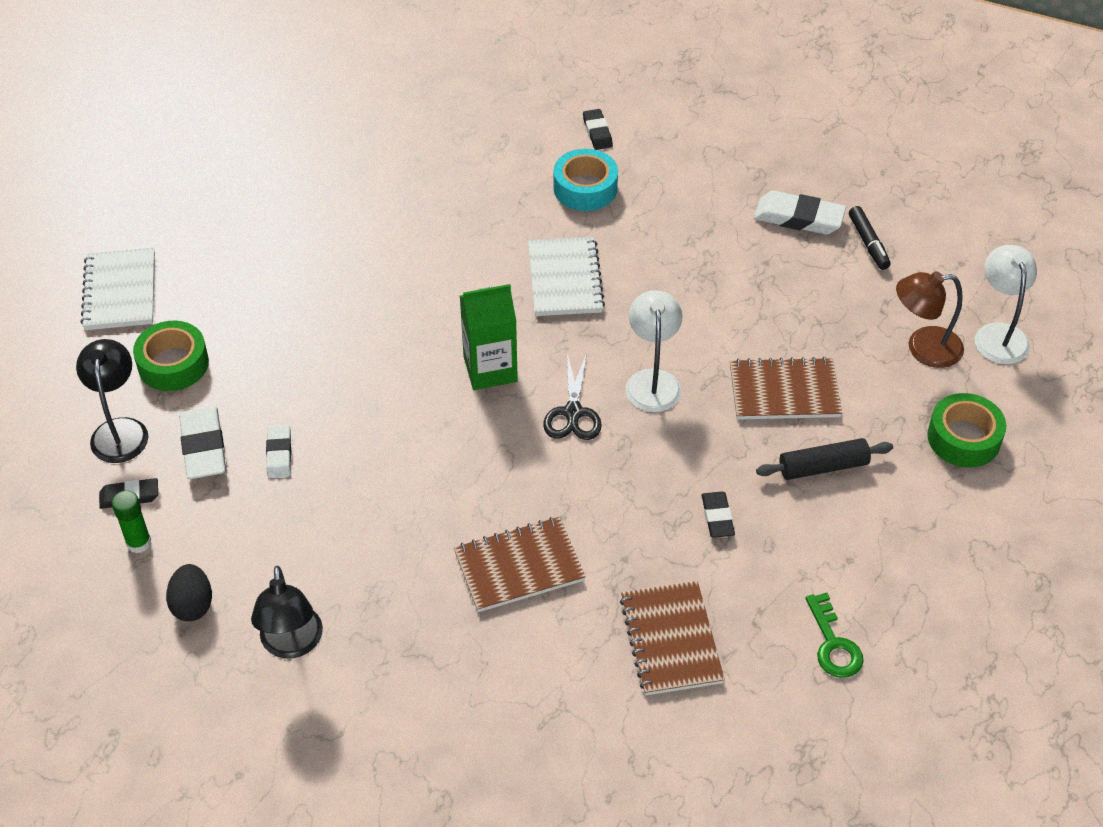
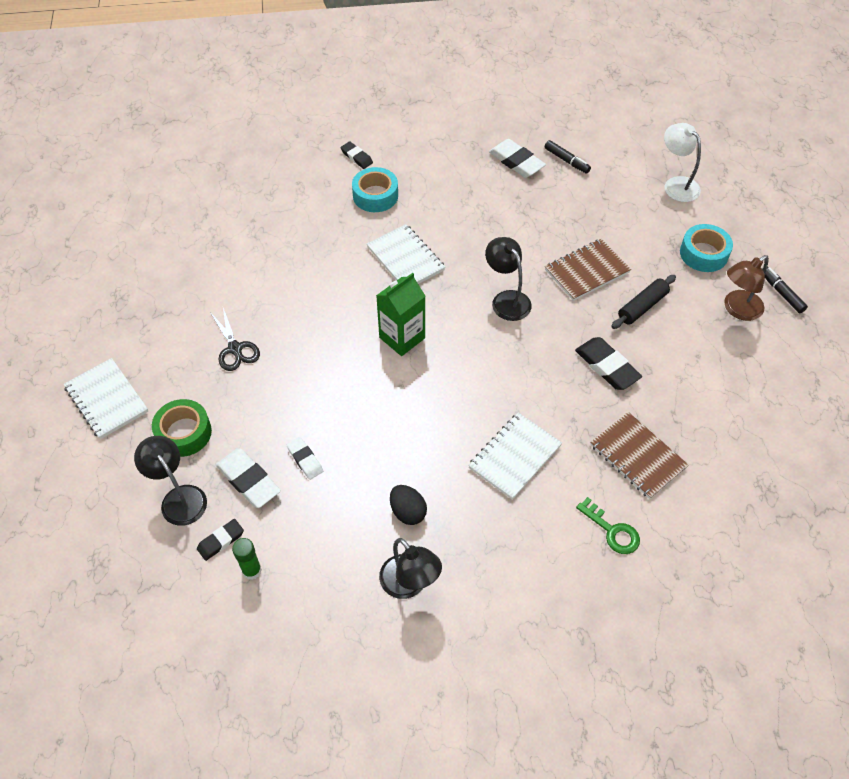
camera: 30 degrees left, 5 degrees up
black egg [166,564,212,621] -> black egg moved to [390,485,427,525]
brown notebook [454,517,586,612] -> white notebook [468,412,562,500]
black scissors [543,353,602,440] -> black scissors moved to [210,308,260,371]
white lamp [625,290,683,412] -> black lamp [485,237,532,321]
black eraser [701,491,735,538] -> black eraser [575,337,642,390], size x1.67
white eraser [754,191,846,235] -> white eraser turned 60 degrees clockwise [489,139,546,178]
green key [806,592,864,678] -> green key moved to [576,497,640,554]
brown lamp [896,271,964,368] -> brown lamp moved to [724,255,769,321]
green tape [927,393,1006,467] -> turquoise tape [680,224,733,272]
none -> black marker [762,267,808,313]

